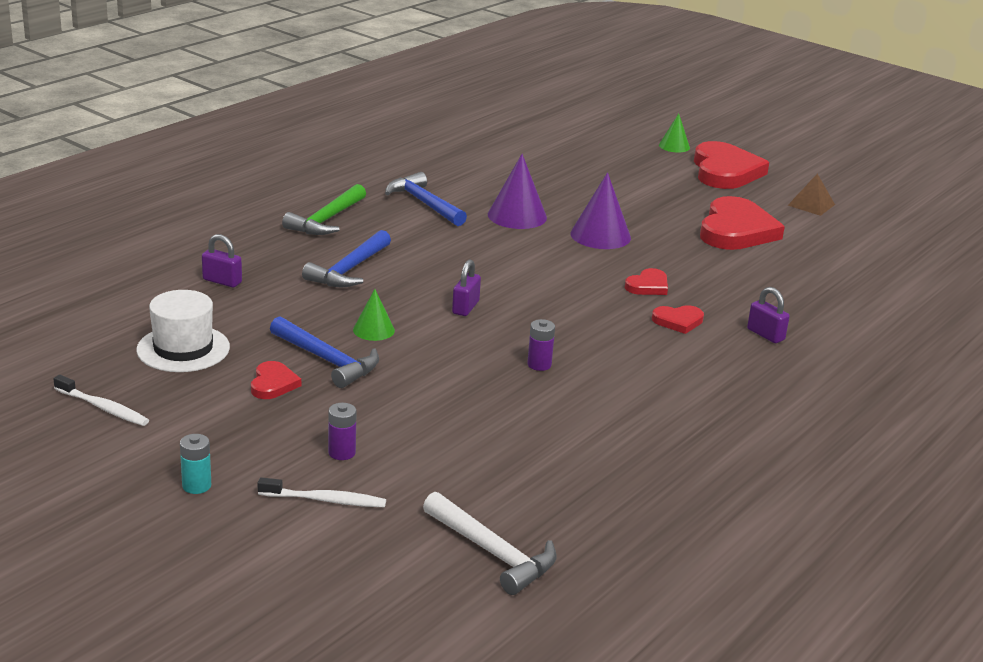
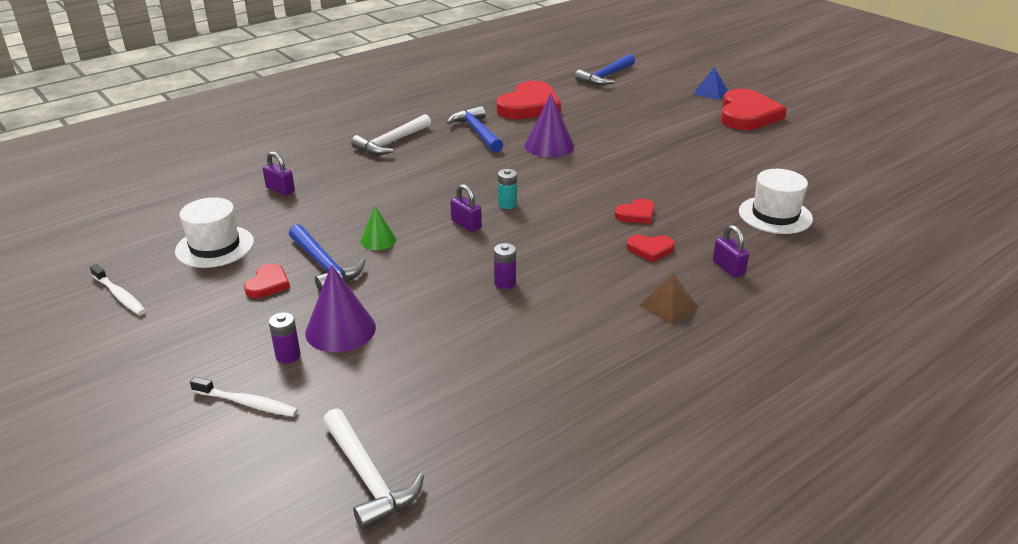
camera: 15 degrees right, 5 degrees up
turquoise battery [180,434,211,494] -> turquoise battery moved to [498,169,517,209]
green hammer [282,184,366,235] -> white hammer [351,114,431,155]
blue hammer [302,230,391,287] -> blue hammer moved to [575,54,635,85]
purple padlock [452,259,481,316] -> purple padlock turned 75 degrees counterclockwise [450,184,482,232]
purple cone [570,172,631,249] -> purple cone moved to [305,265,376,352]
green cone [659,113,690,153] -> blue pyramid [693,67,728,100]
red heart [700,196,785,250] -> red heart moved to [497,81,561,119]
brown pyramid [788,174,835,216] -> brown pyramid moved to [639,273,699,325]
none -> white hat [739,169,813,234]

